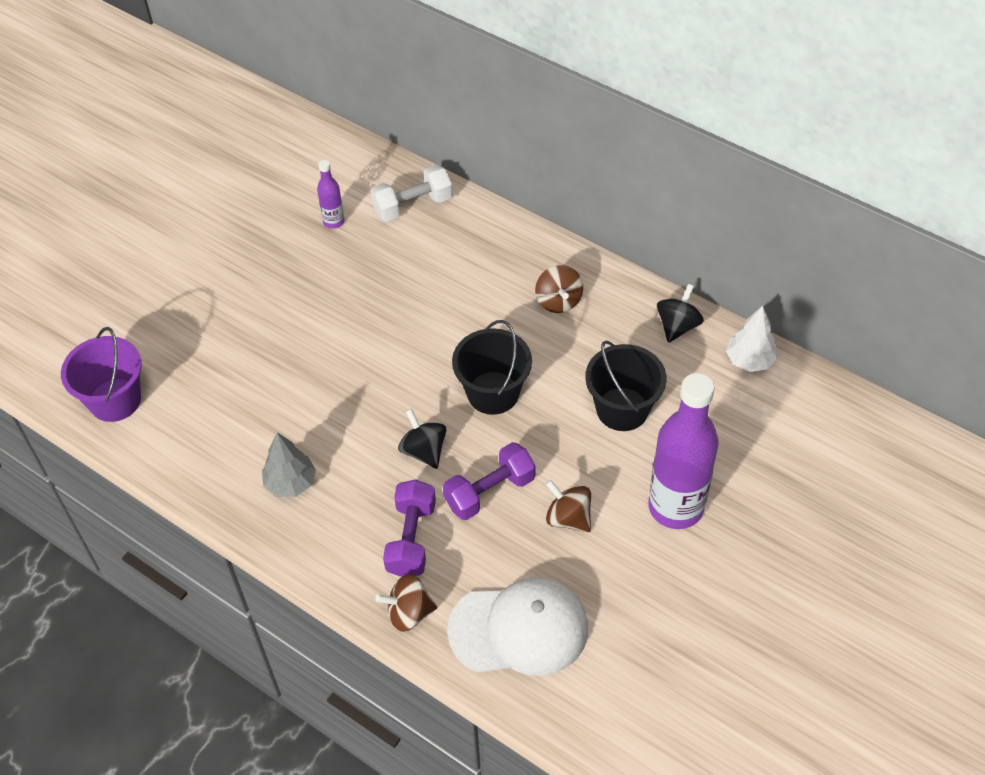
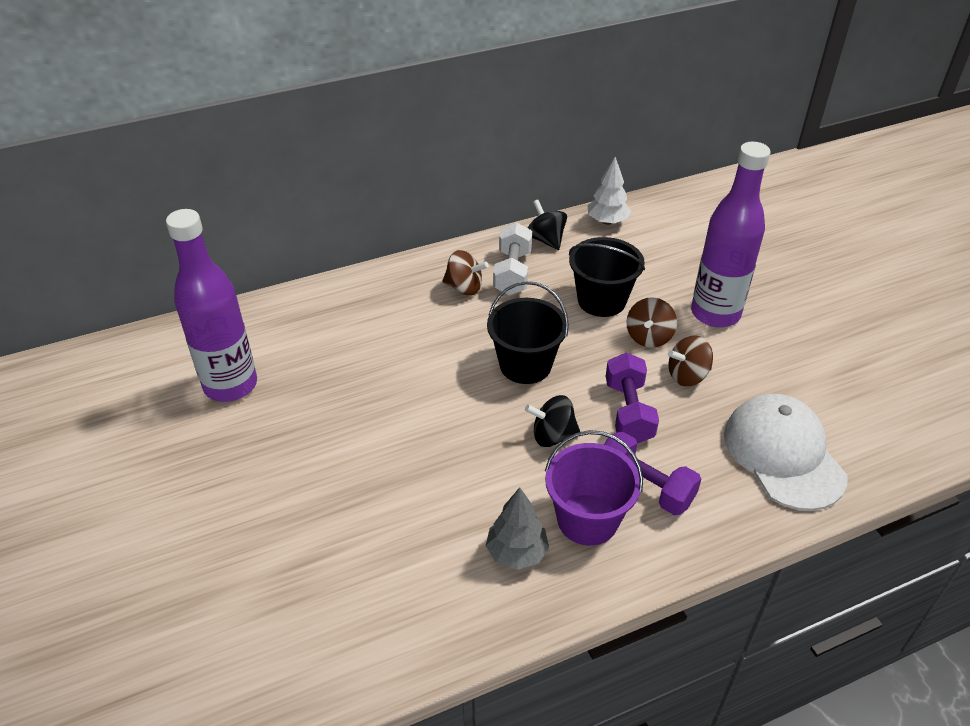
camera: 60 degrees left, 10 degrees down
purple bucket [61,327,142,422] -> purple bucket moved to [545,430,643,546]
purple bottle [317,160,345,229] -> purple bottle [166,209,257,402], size x2.21
white dumbbell [370,165,453,222] -> white dumbbell moved to [493,222,532,295]
brown spinning top [376,574,437,632] -> brown spinning top moved to [626,297,677,348]
white cap [447,577,588,676] -> white cap turned 45 degrees counterclockwise [724,394,848,511]

